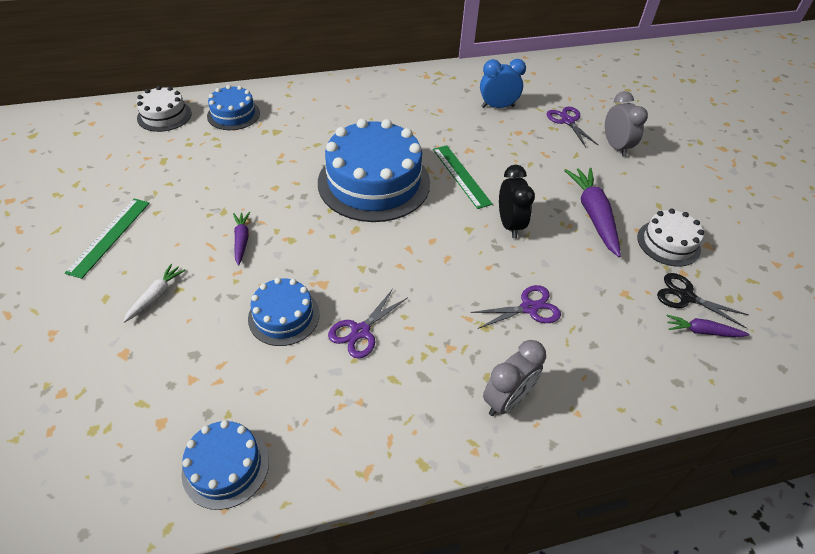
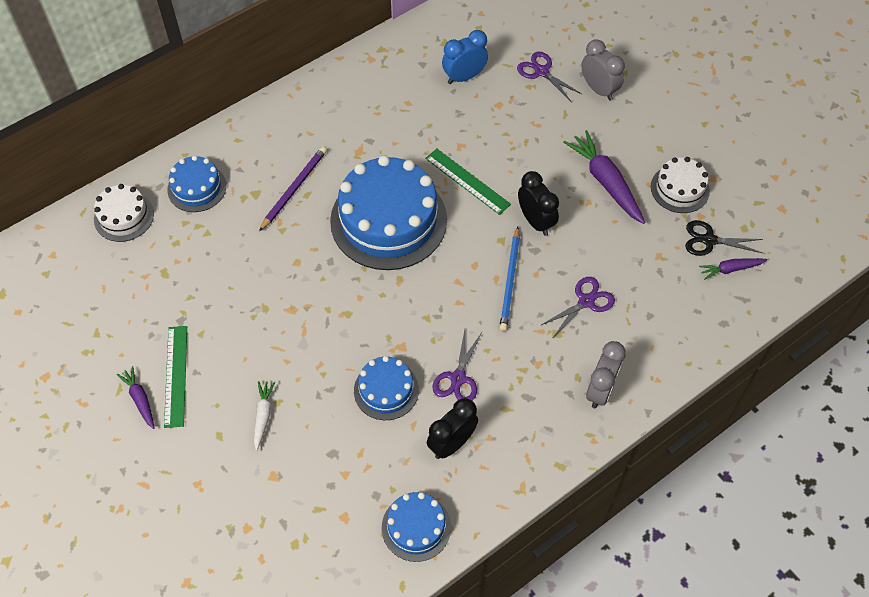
camera: 20 degrees left, 10 degrees up
purple carrot [233,212,250,266] -> purple carrot moved to [117,366,155,429]
none -> purple pencil [259,147,327,231]
none -> black clock [427,398,478,459]
none -> blue pencil [499,227,520,331]

